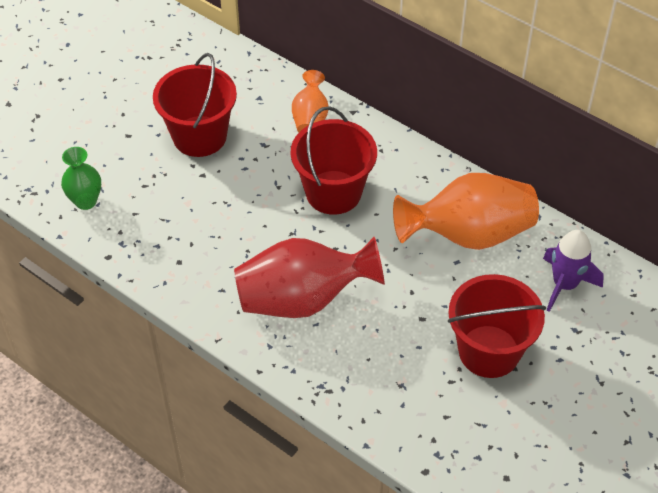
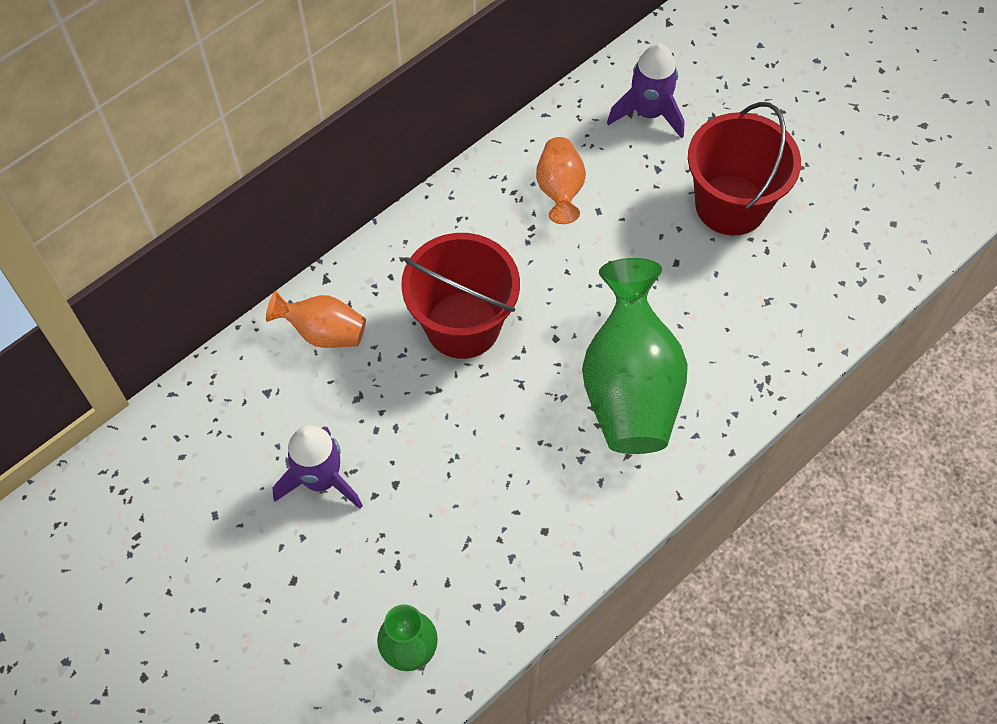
camera: 80 degrees left, 10 degrees up
red bucket [153,53,237,157] -> purple rocket [272,426,363,509]
red vase [234,237,385,318] -> green vase [582,258,688,454]
orange vase [393,173,539,250] -> orange vase [536,137,586,224], size x0.52

